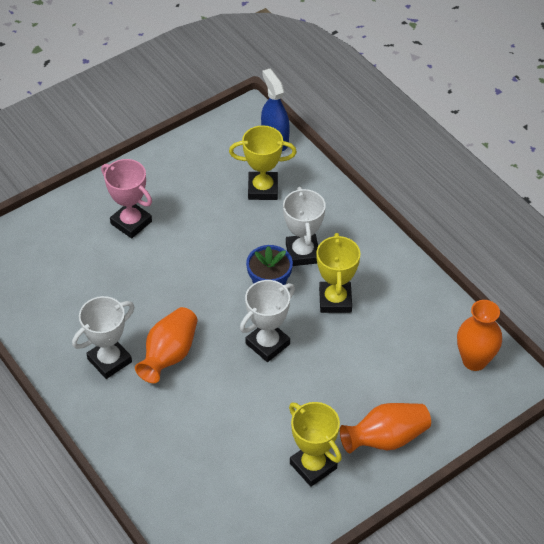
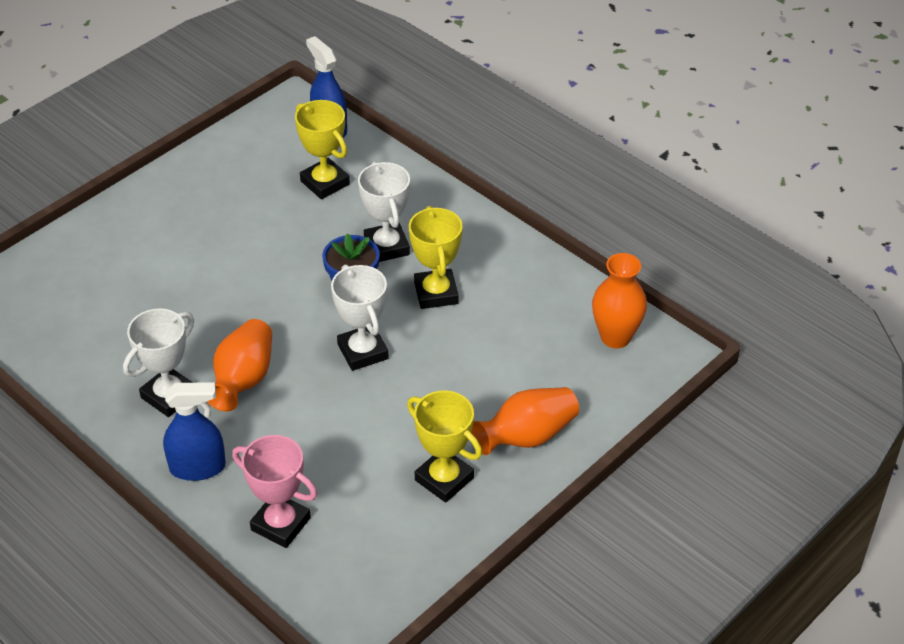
camera: 10 degrees left, 5 degrees down
pink trophy [101,159,152,238] -> pink trophy moved to [232,435,317,548]
yellow trophy [229,125,297,200] -> yellow trophy turned 60 degrees clockwise [295,100,350,199]
white trophy [240,280,295,362] -> white trophy turned 60 degrees counterclockwise [331,265,389,371]
none -> blue spray bottle [163,382,226,481]

